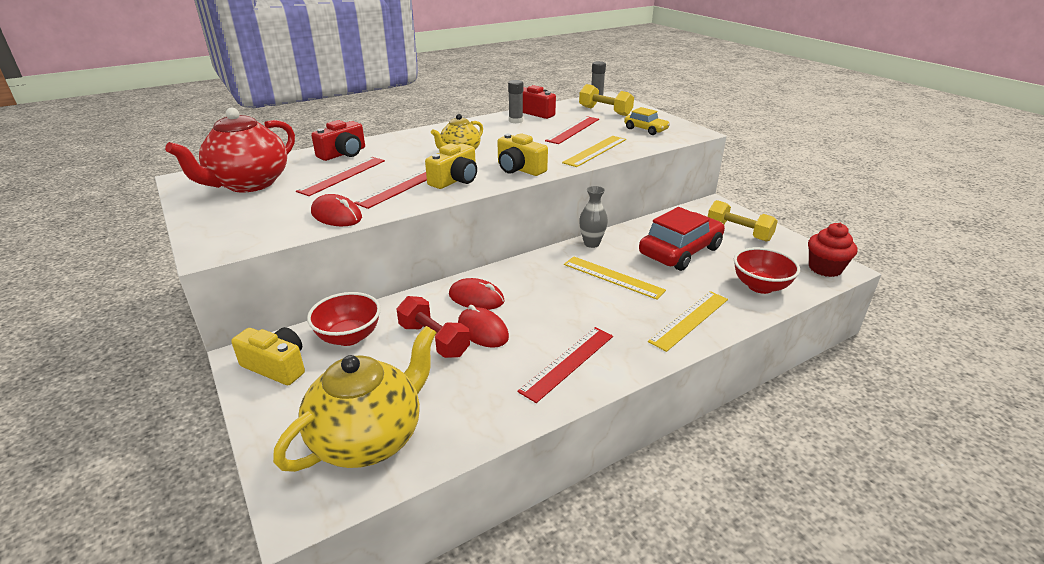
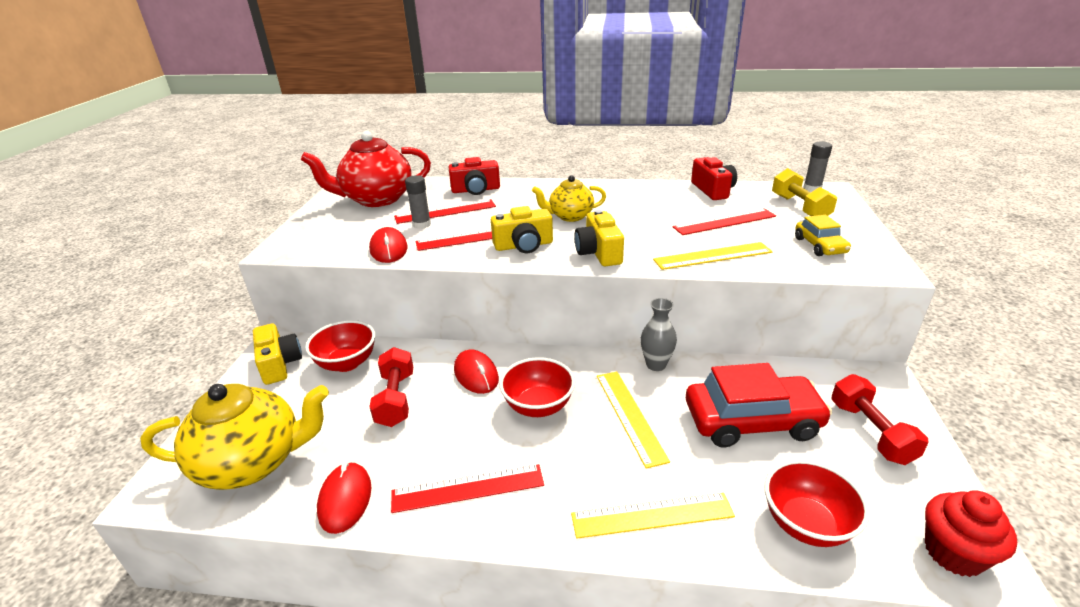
camera: 40 degrees right, 0 degrees up
red mouse [458,305,509,348] -> red mouse moved to [317,462,371,534]
grey glue stick [508,80,523,123] -> grey glue stick moved to [405,175,431,229]
yellow dumbbell [708,200,778,242] -> red dumbbell [831,374,928,465]
none -> red bowl [499,357,575,417]

